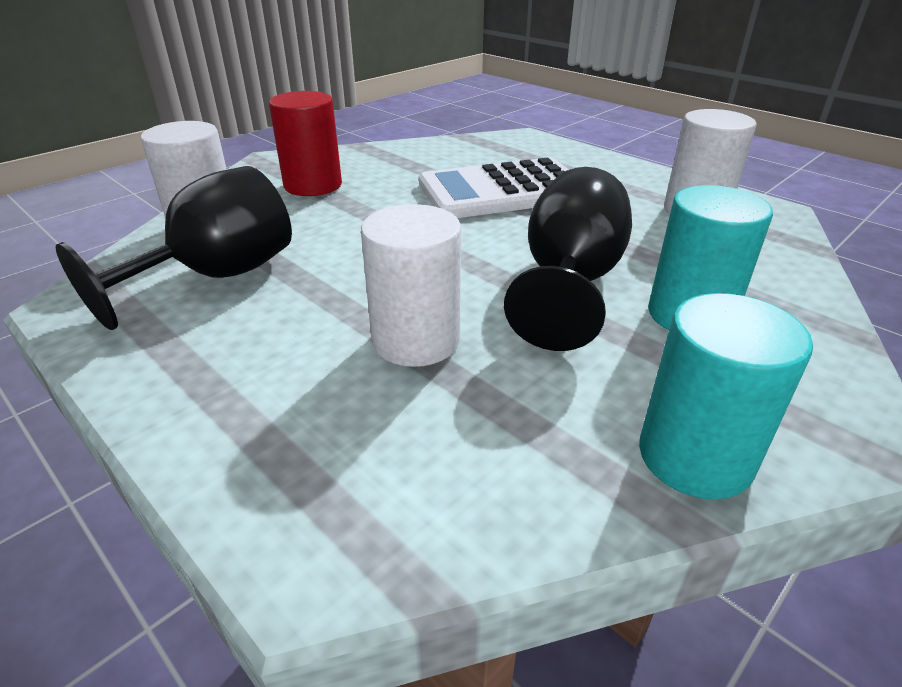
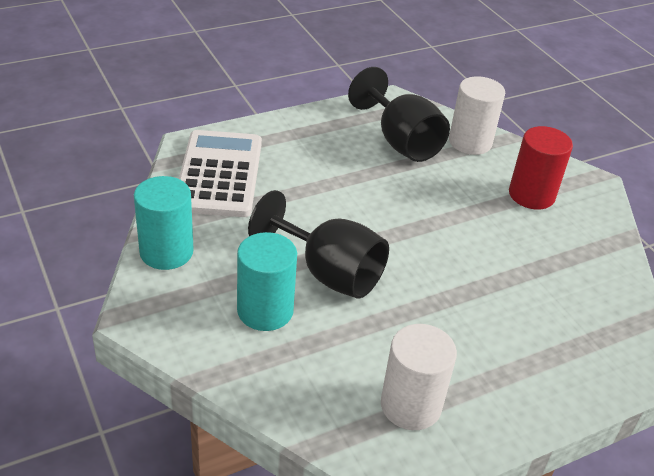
camera: 105 degrees right, 5 degrees up
white cylinder [361,204,461,367] -> none
white calculator [419,157,569,218] -> white calculator moved to [179,130,262,217]

